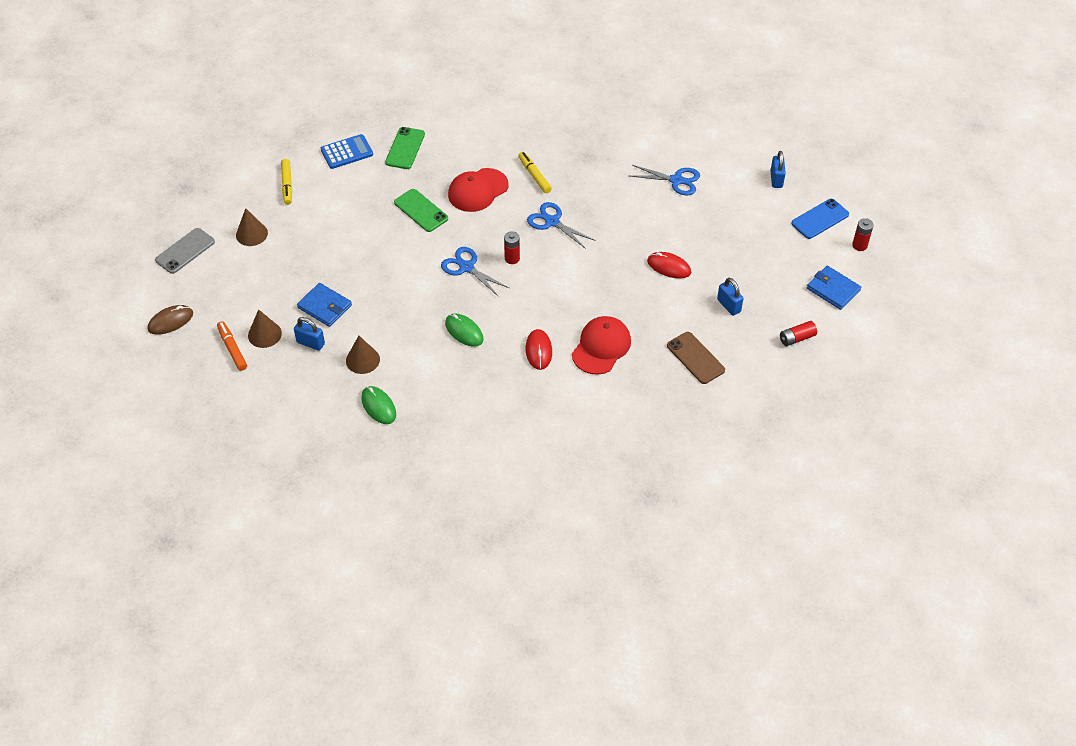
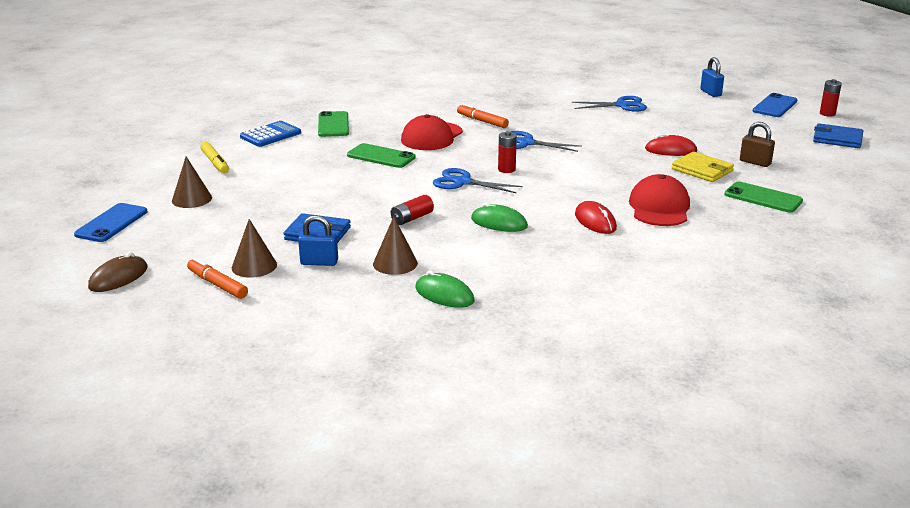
camera: 20 degrees left, 25 degrees down
grey phone [155,228,215,274] -> blue phone [74,203,148,242]
yellow marker [518,152,552,193] -> orange marker [457,104,509,128]
brown phone [667,332,725,384] -> green phone [724,181,803,213]
blue padlock [717,278,744,316] -> brown padlock [740,122,775,167]
red battery [780,321,817,346] -> red battery moved to [391,195,434,225]
none -> yellow wallet [672,152,734,182]

